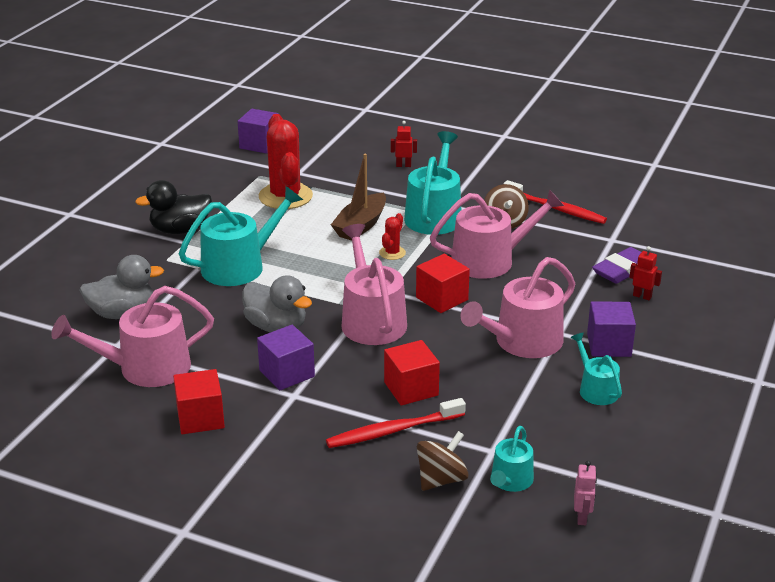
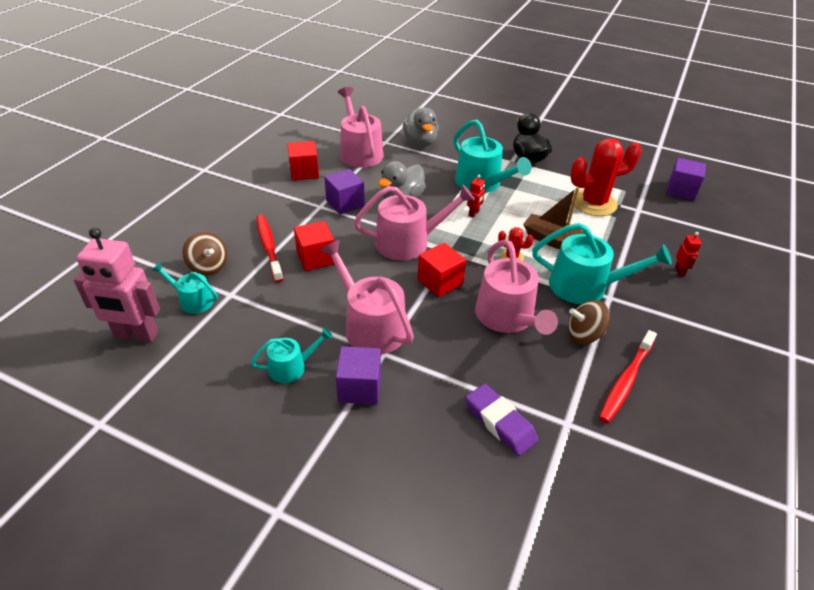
camera: 90 degrees right, 10 degrees up
pink robot [574,461,597,526] -> pink robot [74,228,160,343], size x2.31
red robot [629,246,662,300] -> red robot moved to [467,175,485,217]

